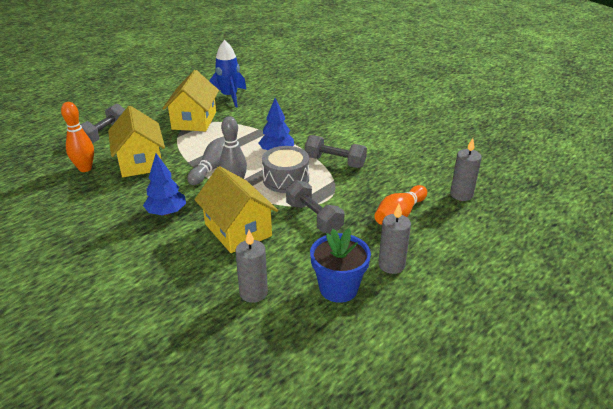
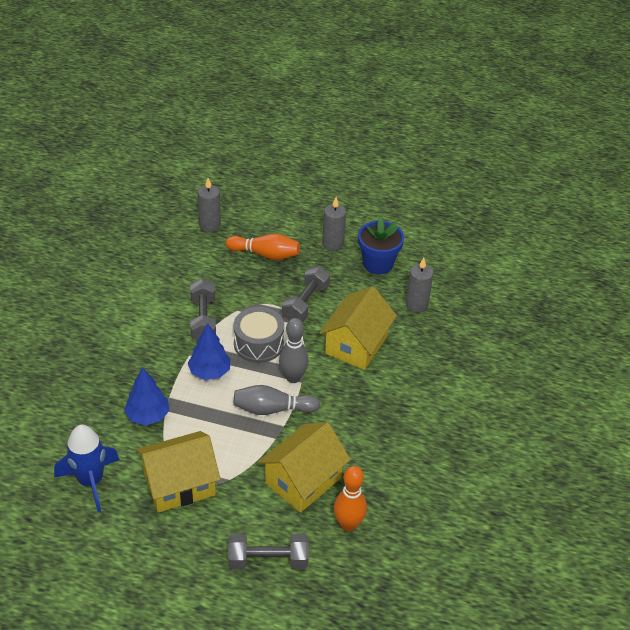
camera: 120 degrees left, 10 degrees up
blue tree [143,153,186,216] -> blue tree moved to [124,367,169,426]

